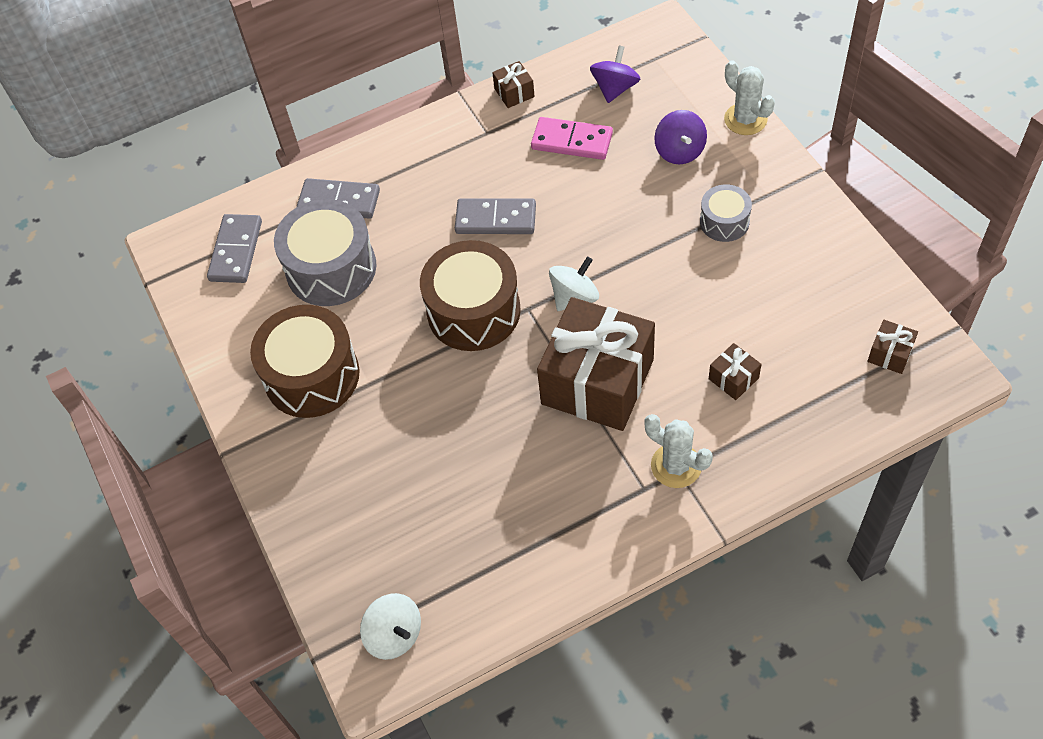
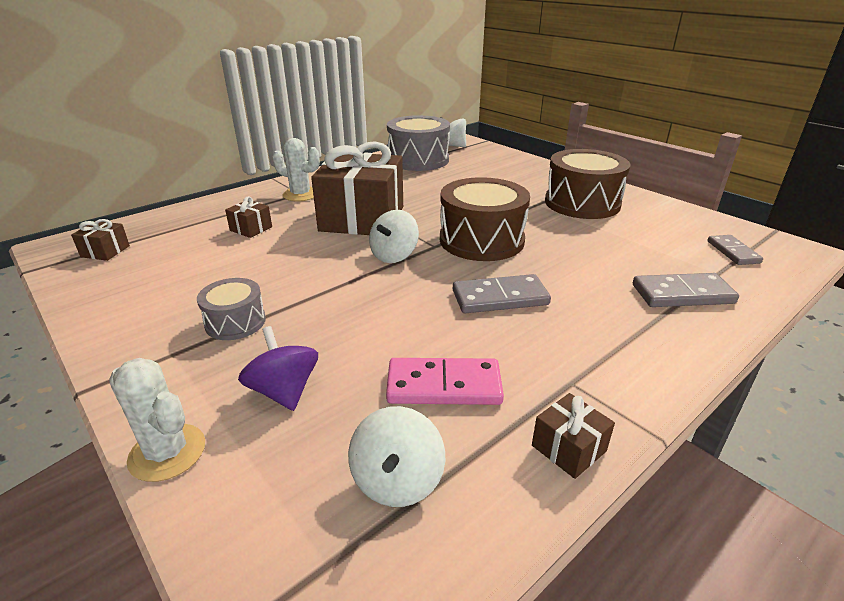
camera: 160 degrees right, 25 degrees down
grey domino [207,214,262,283] -> grey domino [707,235,763,265], size x0.67
grey drum [274,199,376,306] -> grey drum moved to [387,115,450,171]
purple spinning top [590,45,640,103] -> white spinning top [348,406,445,507]

